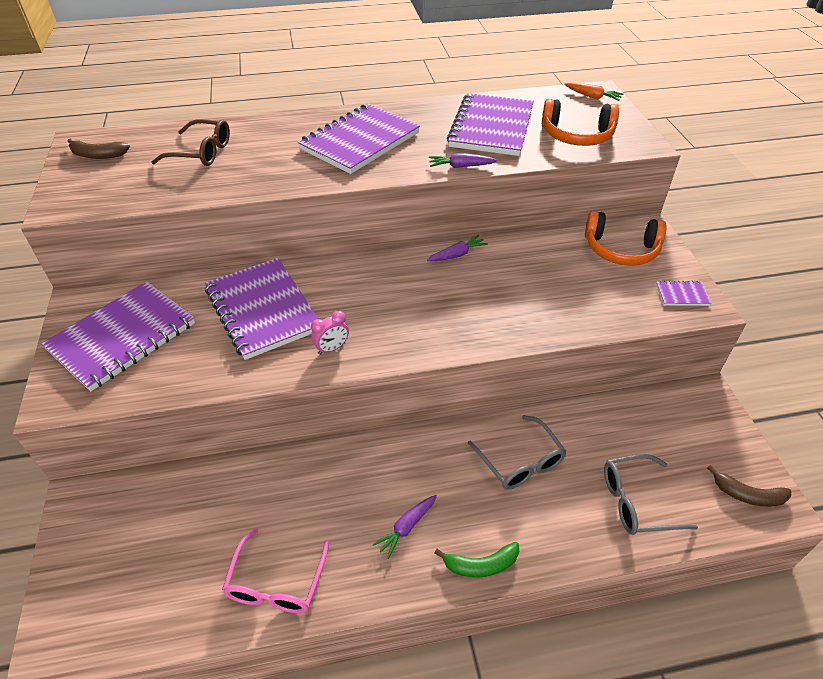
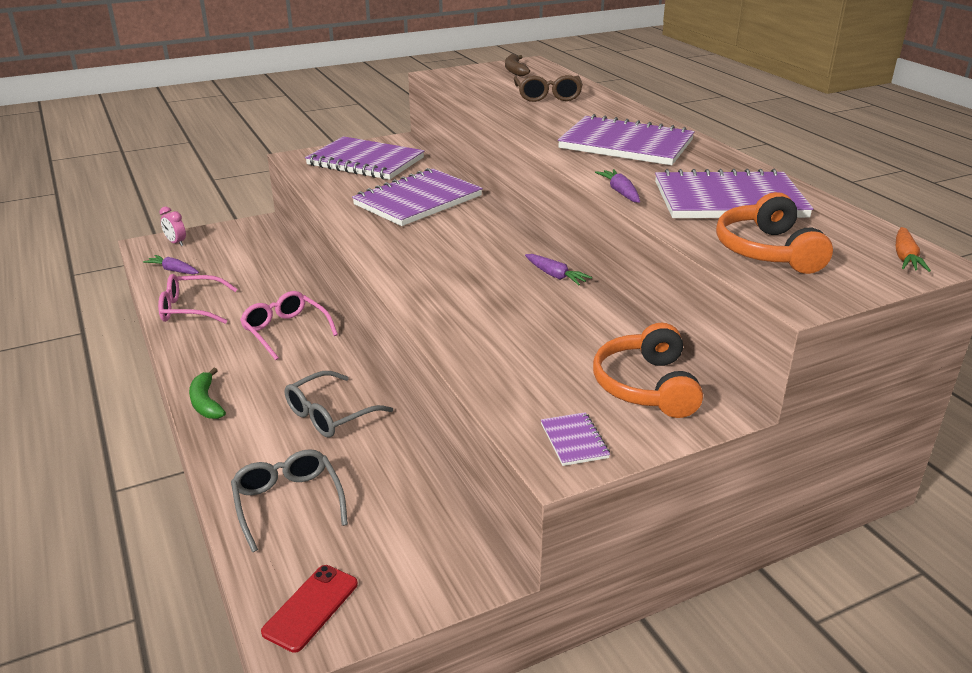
camera: 75 degrees right, 15 degrees down
pink clock [311,311,349,355] -> pink clock moved to [159,206,186,246]
purple carrot [372,495,437,559] -> purple carrot moved to [143,255,199,274]
brown banana [707,465,791,507] -> red phone [261,565,358,653]
none -> pink glasses [240,291,338,360]

